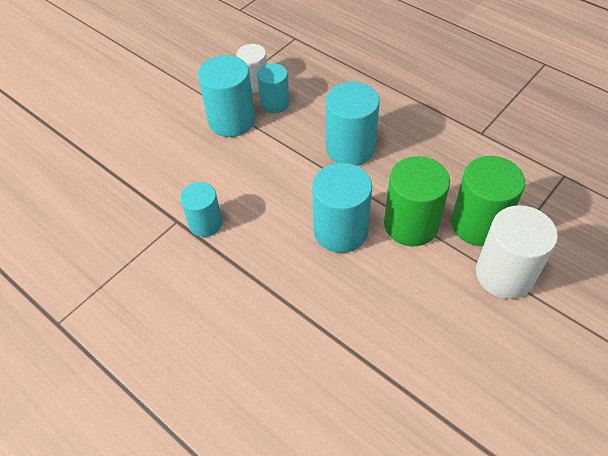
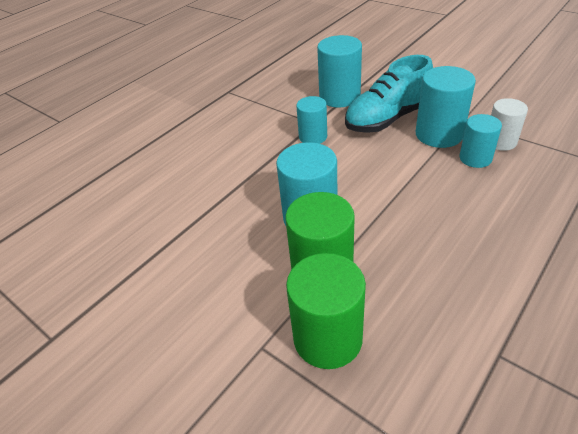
camera: 90 degrees right, 10 degrees down
turquoise cylinder [326,82,380,166] -> turquoise cylinder moved to [317,35,362,107]
white cylinder [476,205,558,299] -> none
none -> turquoise shoe [345,55,433,133]

